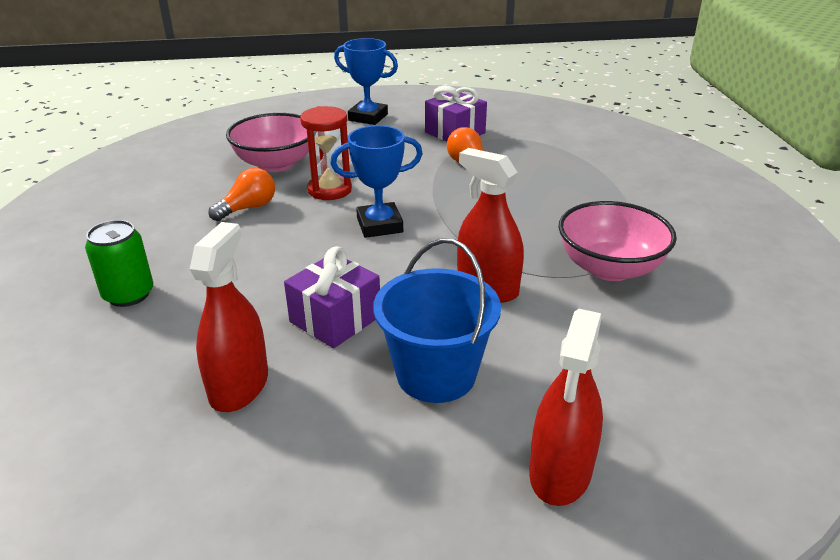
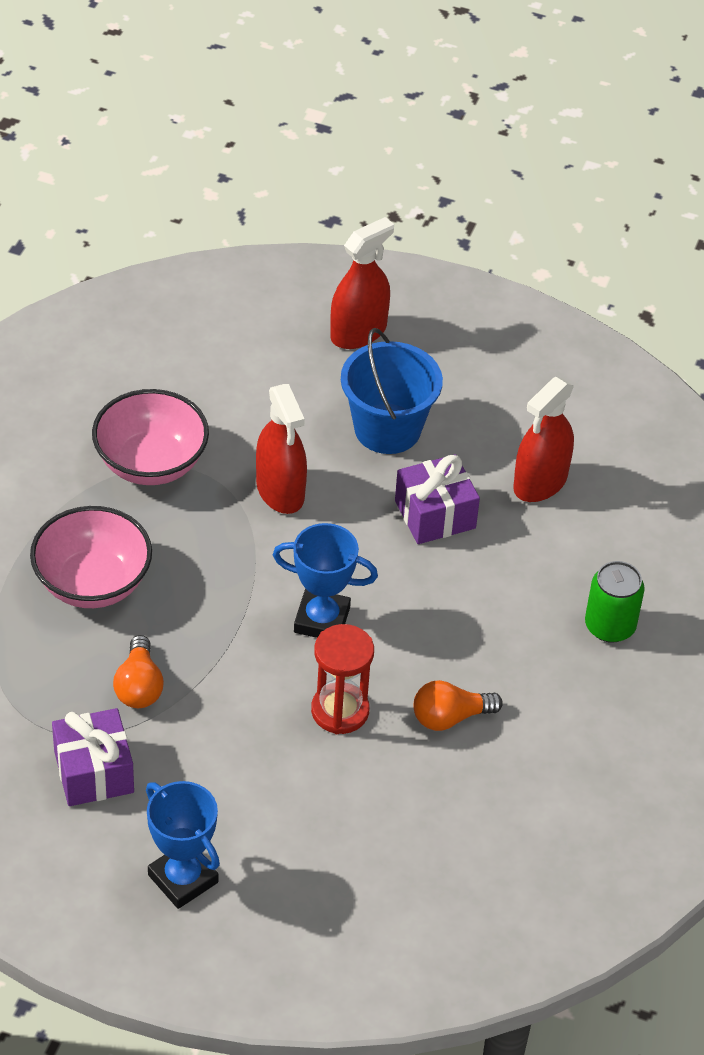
camera: 155 degrees left, 15 degrees up
pink bowl [226,113,309,172] -> pink bowl moved to [30,506,152,608]

